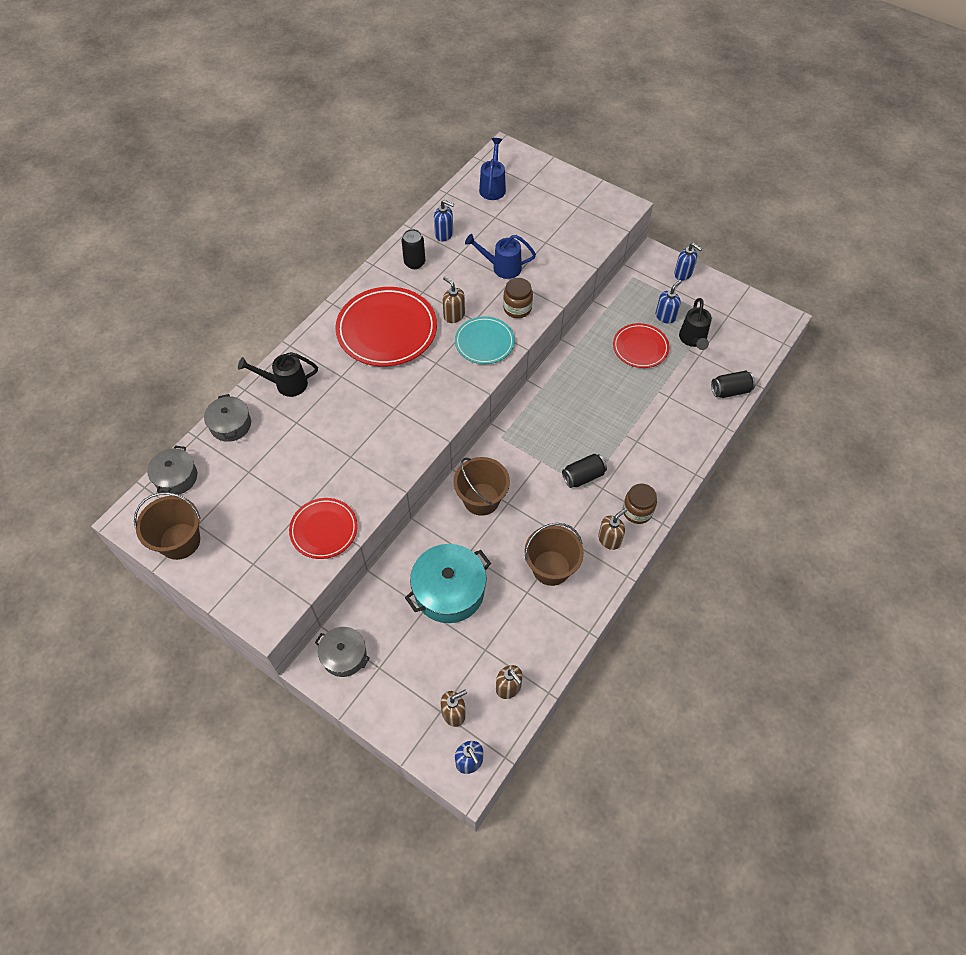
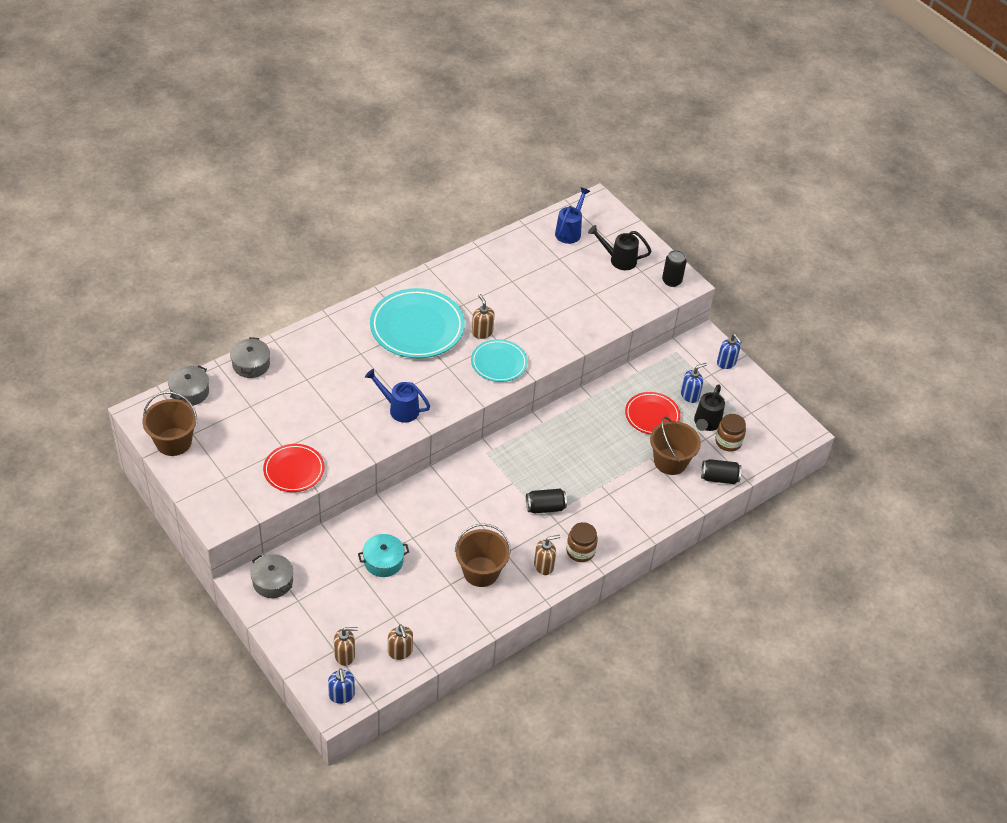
camera: 15 degrees right, 10 degrees down
black watering can [238,352,318,397] -> black watering can moved to [588,225,652,270]
red plate [335,287,437,366] -> turquoise plate [370,288,465,358]
black can [401,229,425,269] -> black can moved to [662,250,687,287]
turquoise pot [405,544,491,623] -> turquoise pot [358,534,409,577], size x0.61
blue soap dispenser [434,200,454,241] -> none
brown bucket [453,457,510,516] -> brown bucket moved to [650,417,701,475]
blue watering can [465,234,536,279] -> blue watering can moved to [365,369,430,423]
brown jar [503,278,533,318] -> brown jar moved to [715,414,746,452]

